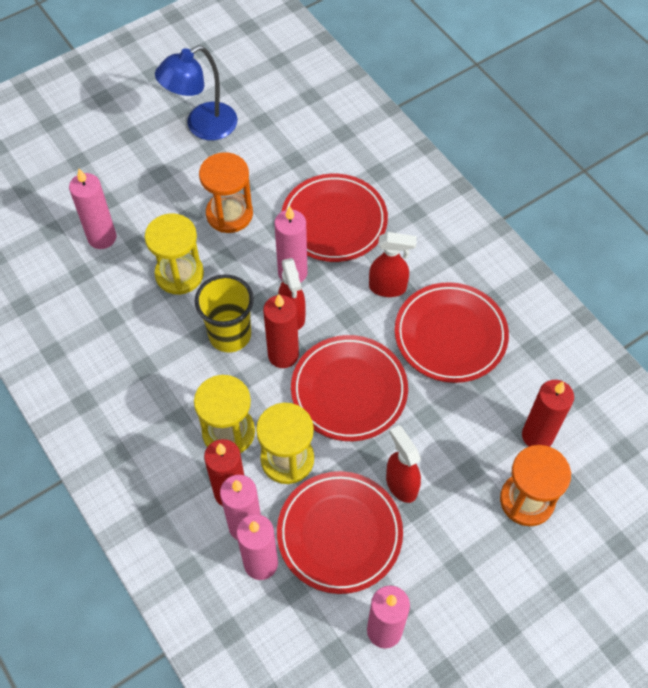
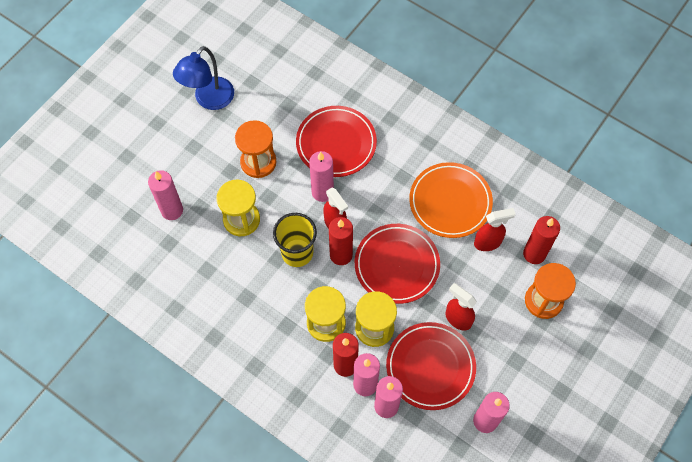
camera: 20 degrees left, 5 degrees up
red spray bottle [369,232,417,297] -> red spray bottle moved to [474,208,516,251]
red plate [395,282,509,383] -> orange plate [409,162,493,238]

